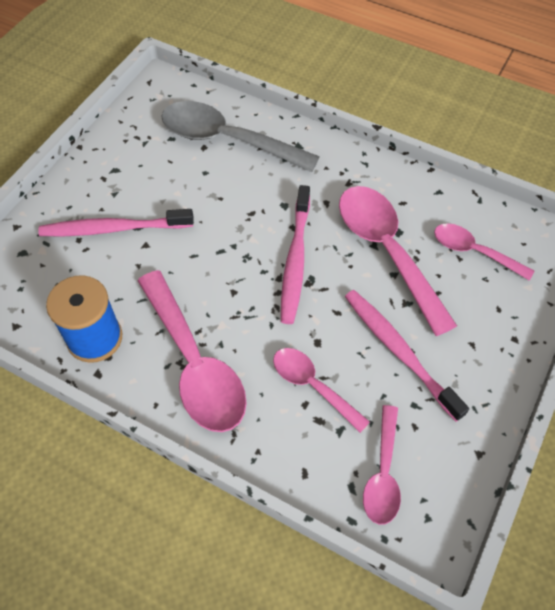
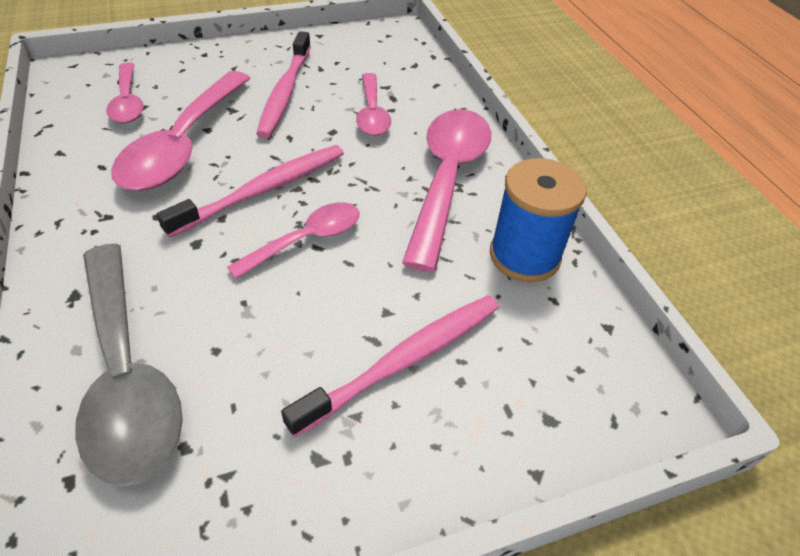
camera: 140 degrees left, 10 degrees down
pink toothbrush [38,209,194,236] -> pink toothbrush turned 75 degrees counterclockwise [281,295,499,437]
pink spoon [363,405,401,525] -> pink spoon moved to [227,202,359,279]

